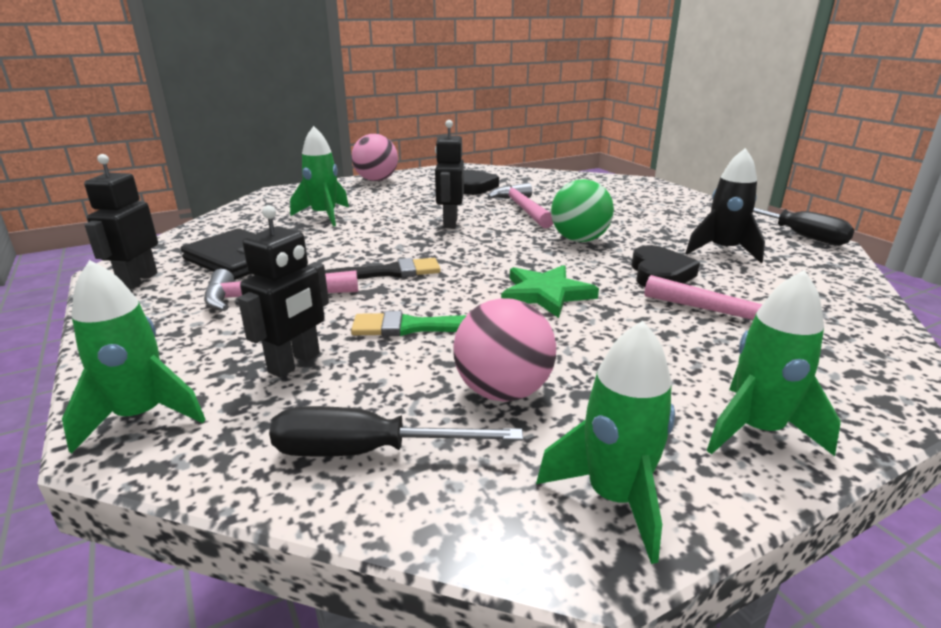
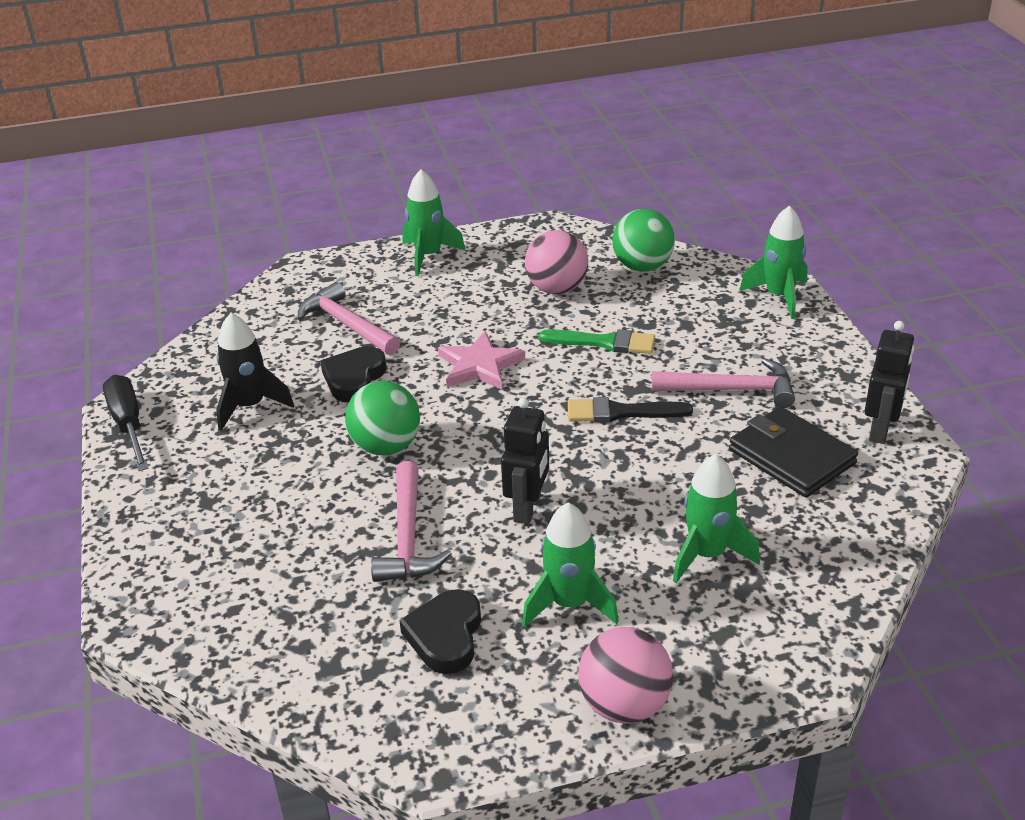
camera: 165 degrees left, 10 degrees up
black robot [238,205,329,378] -> none
black screwdriver [269,406,523,457] -> green ball [612,209,675,272]
green star [501,265,599,318] -> pink star [438,331,525,390]
green rocket [536,321,675,564] -> green rocket moved to [522,502,619,627]

